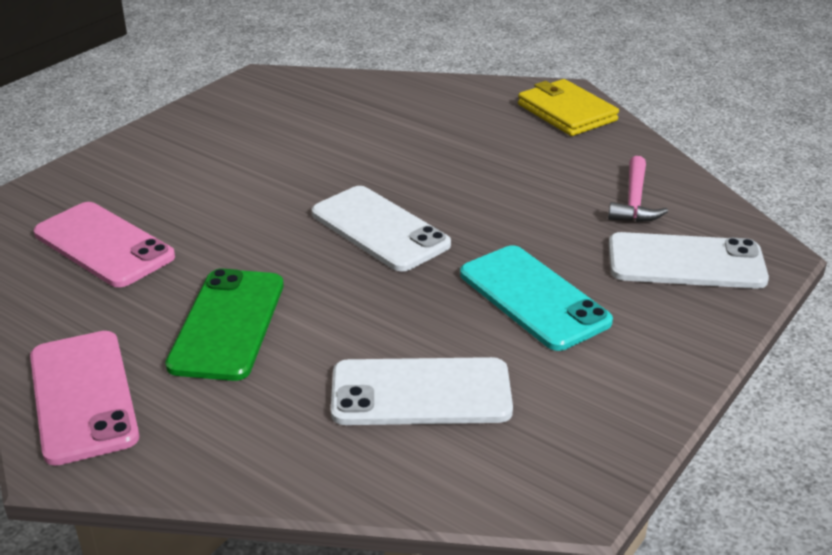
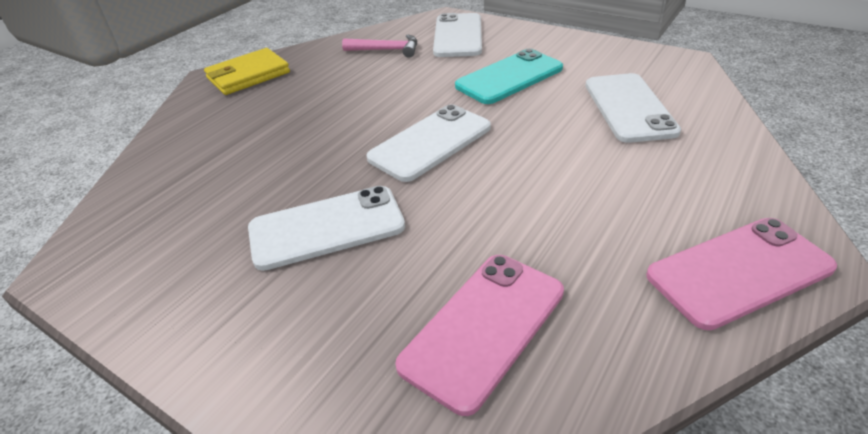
camera: 90 degrees left, 5 degrees up
green phone [165,269,284,381] -> none
none -> white phone [248,186,405,271]

